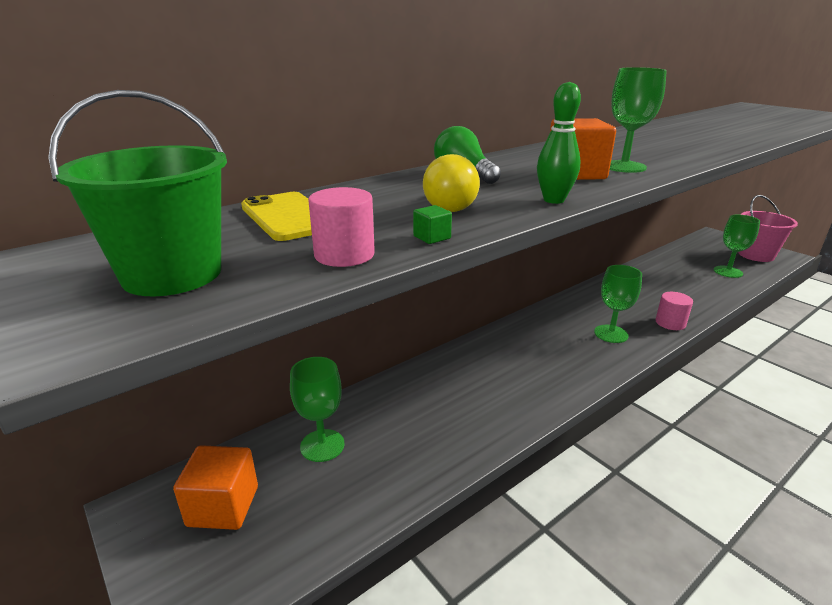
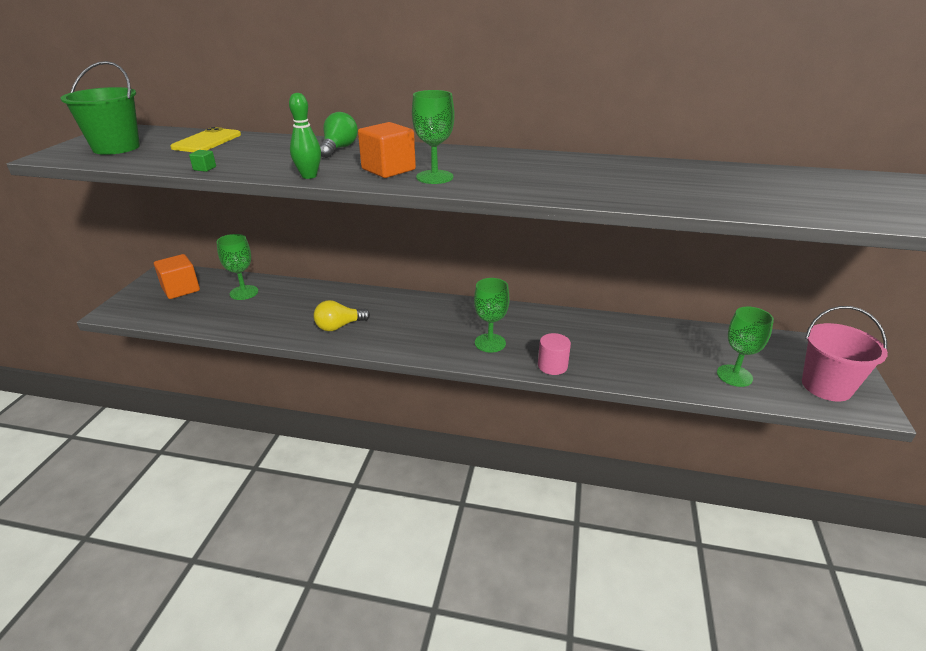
camera: 50 degrees right, 5 degrees up
pink cylinder [308,187,375,267] -> none
yellow light bulb [423,154,480,212] -> yellow light bulb moved to [313,300,370,331]

